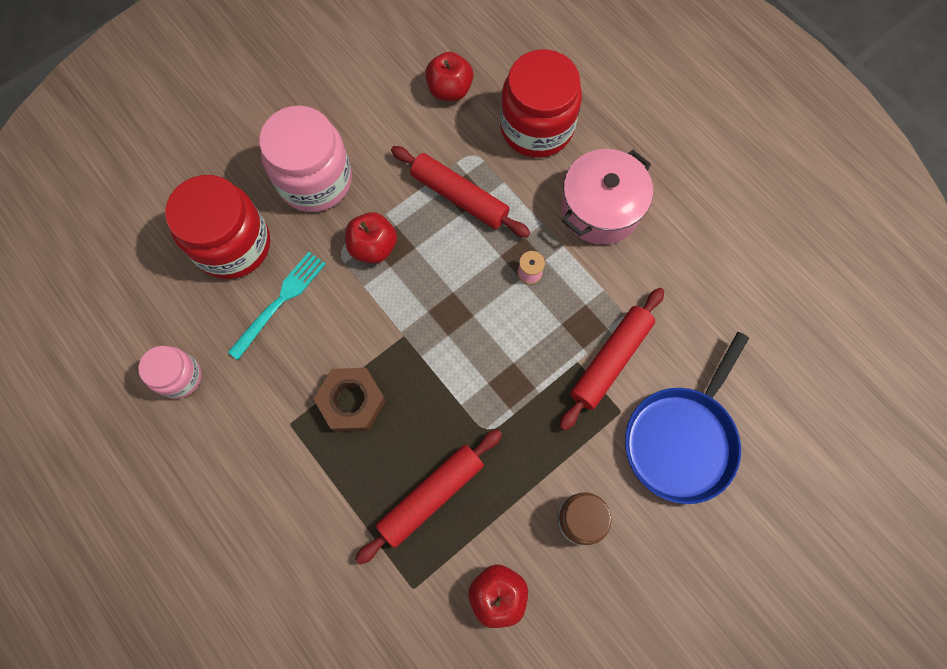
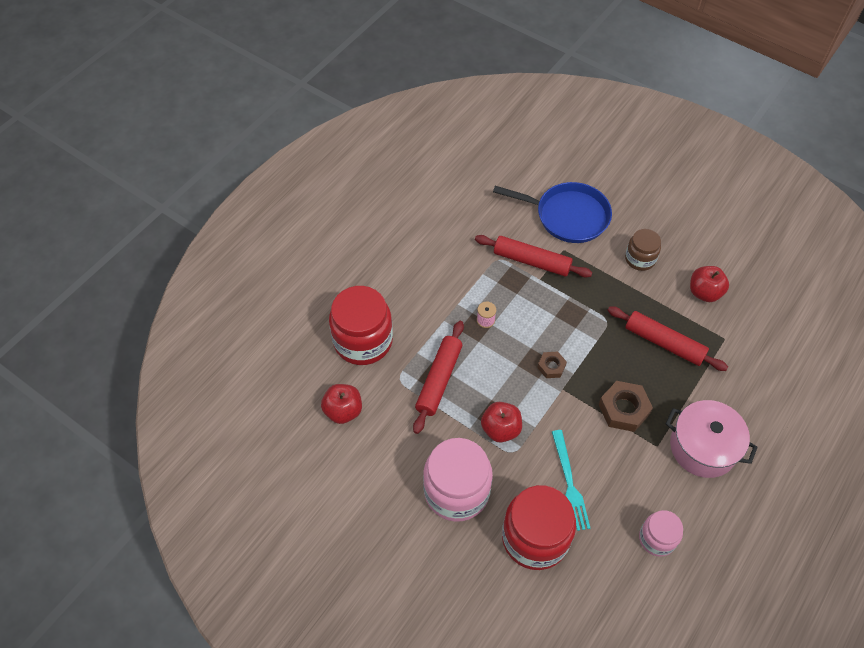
camera: 105 degrees left, 15 degrees down
turquoise fork [228,252,326,360] -> turquoise fork turned 120 degrees counterclockwise [552,430,590,531]
pink pot [561,149,653,244] -> pink pot moved to [666,400,758,478]
none -> brown nut [537,351,567,378]

